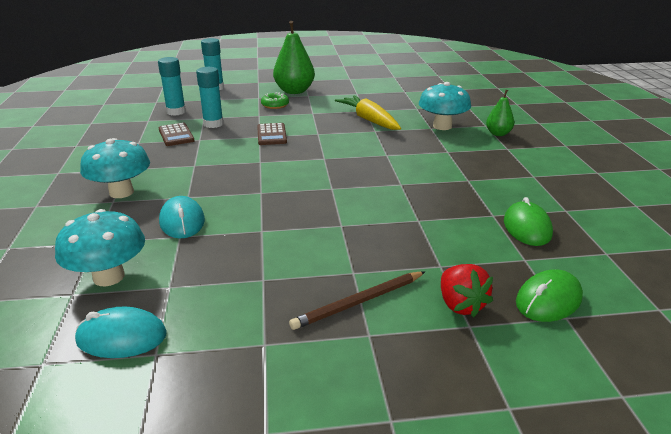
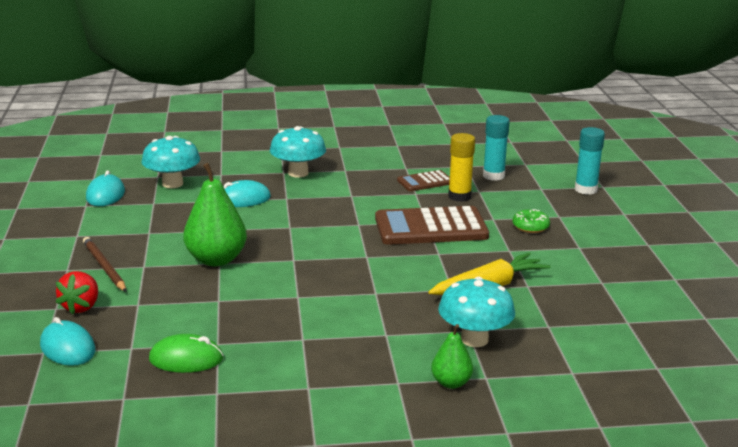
camera: 90 degrees right, 5 degrees down
turquoise glue stick [196,67,224,128] -> yellow glue stick [448,133,475,202]
brown calculator [257,123,287,145] -> brown calculator [375,206,489,245], size x1.92
green pear [273,21,315,94] -> green pear moved to [183,163,247,266]
red strawberry [441,264,493,317] -> red strawberry turned 60 degrees counterclockwise [56,271,98,314]
green mouse [516,269,583,322] -> turquoise mouse [40,317,95,366]

